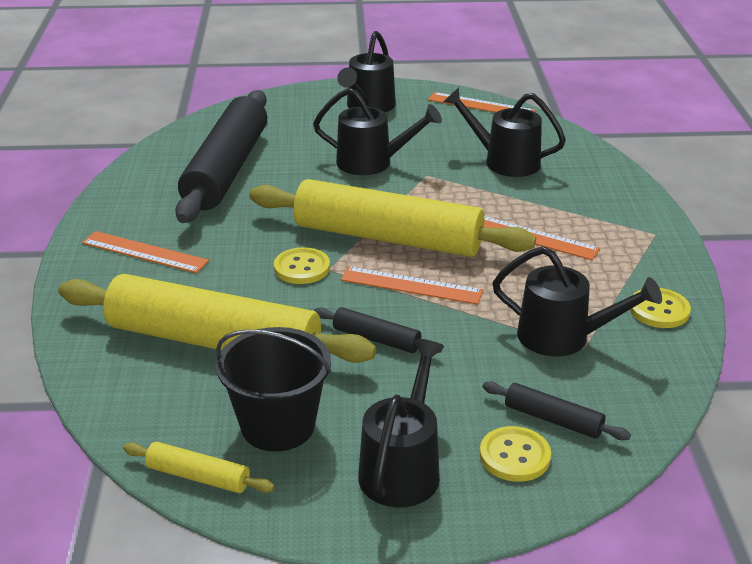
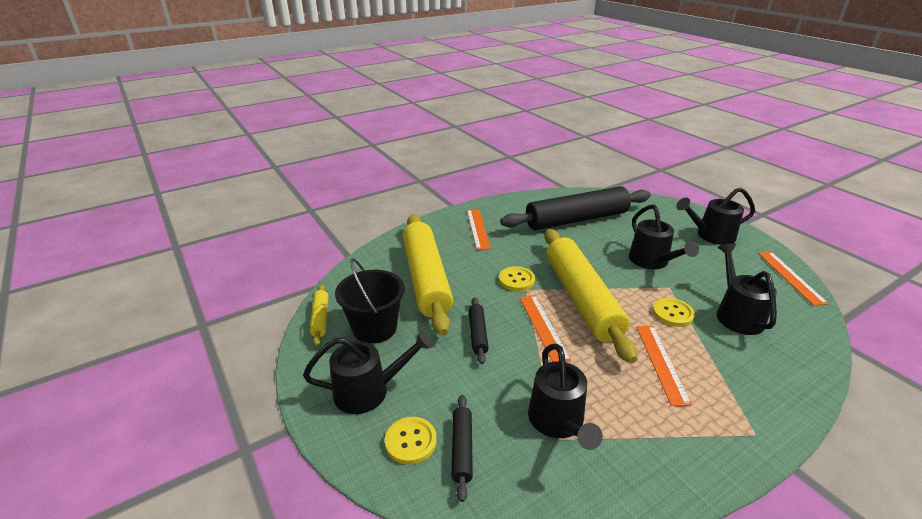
camera: 60 degrees right, 0 degrees up
yellow button [630,288,691,328] -> yellow button moved to [653,298,695,327]

